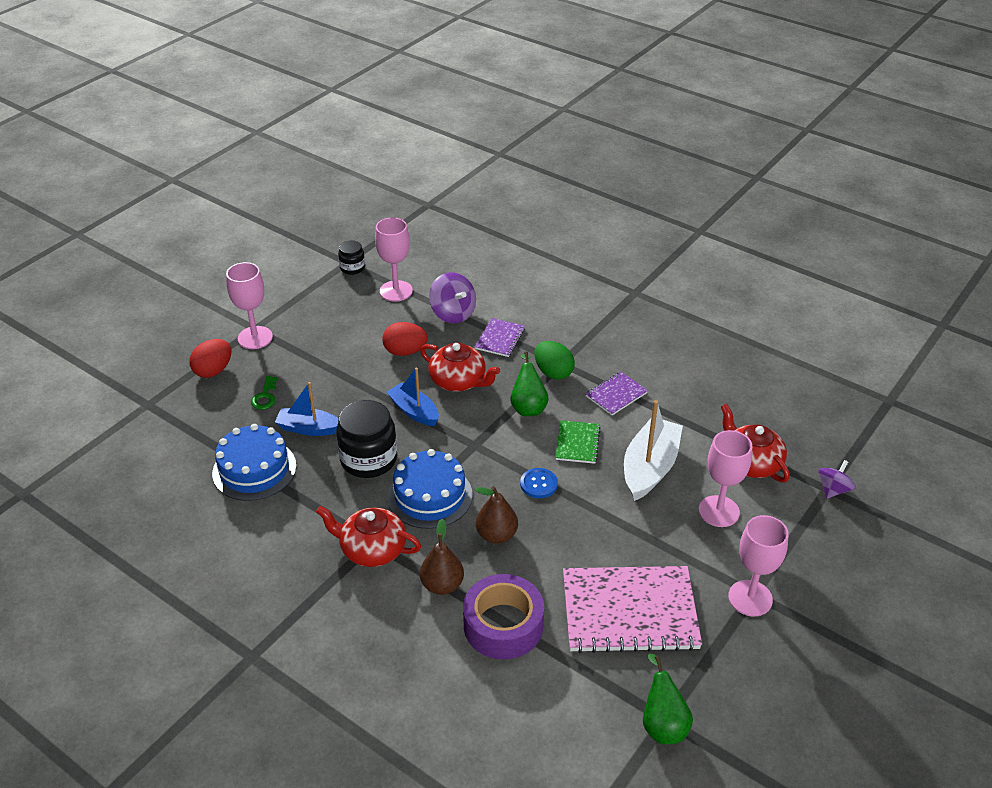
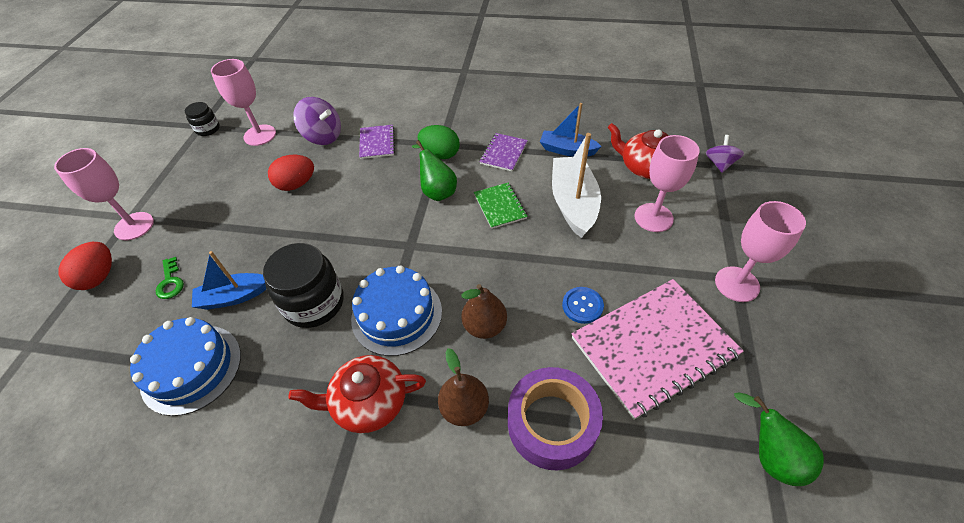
camera: 25 degrees left, 10 degrees up
blue boat [387,368,439,426] -> blue boat moved to [540,103,602,157]
red teapot [420,343,500,391] -> none
blue button [520,468,558,498] -> blue button moved to [562,287,604,324]

